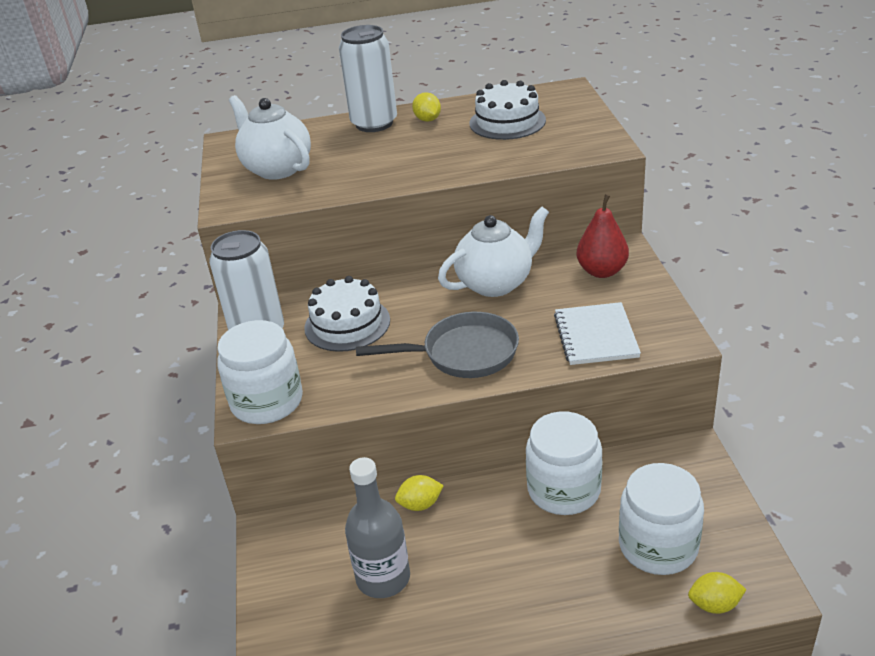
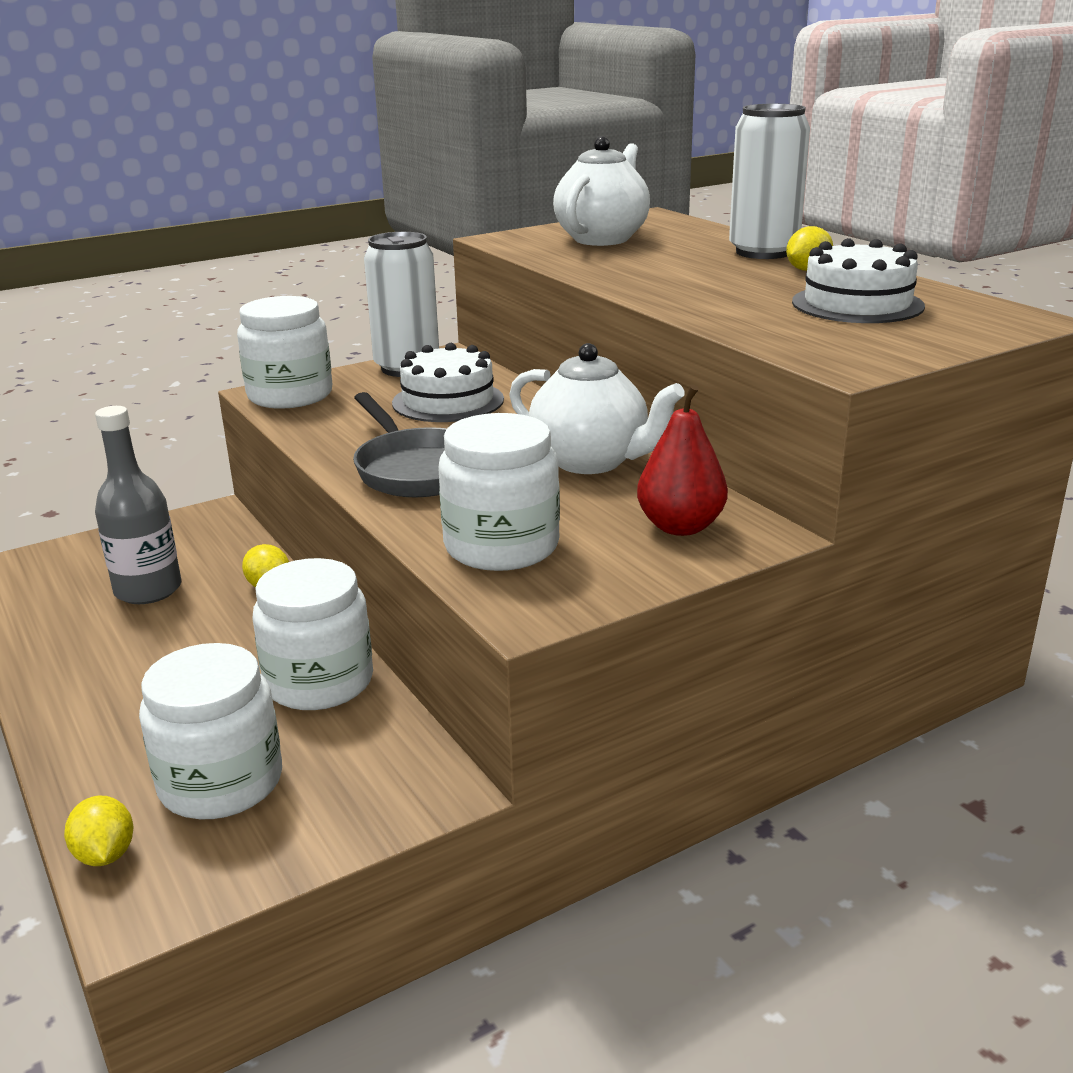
camera: 65 degrees right, 10 degrees down
white notebook [554,302,641,365] -> white jar [438,413,560,571]

